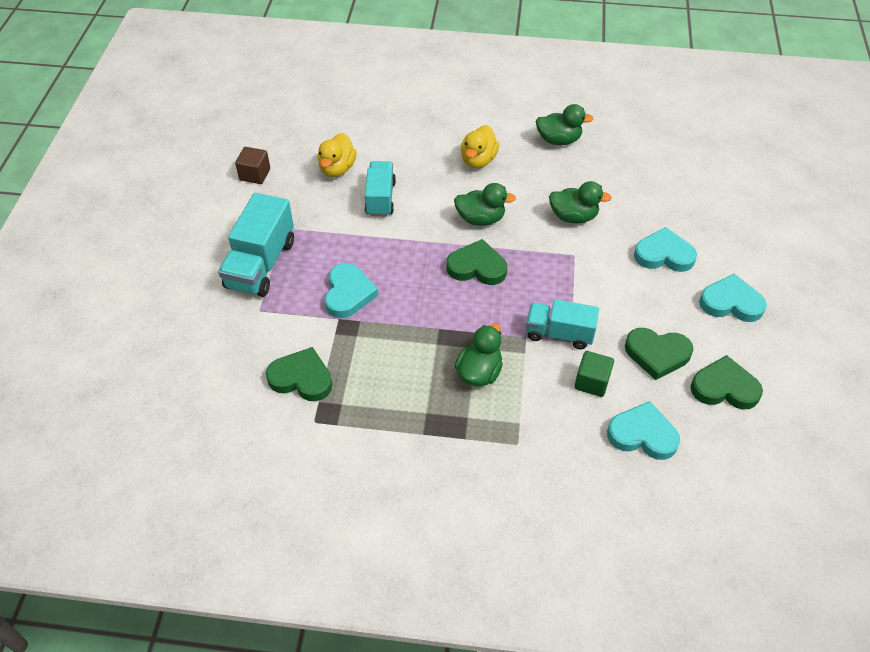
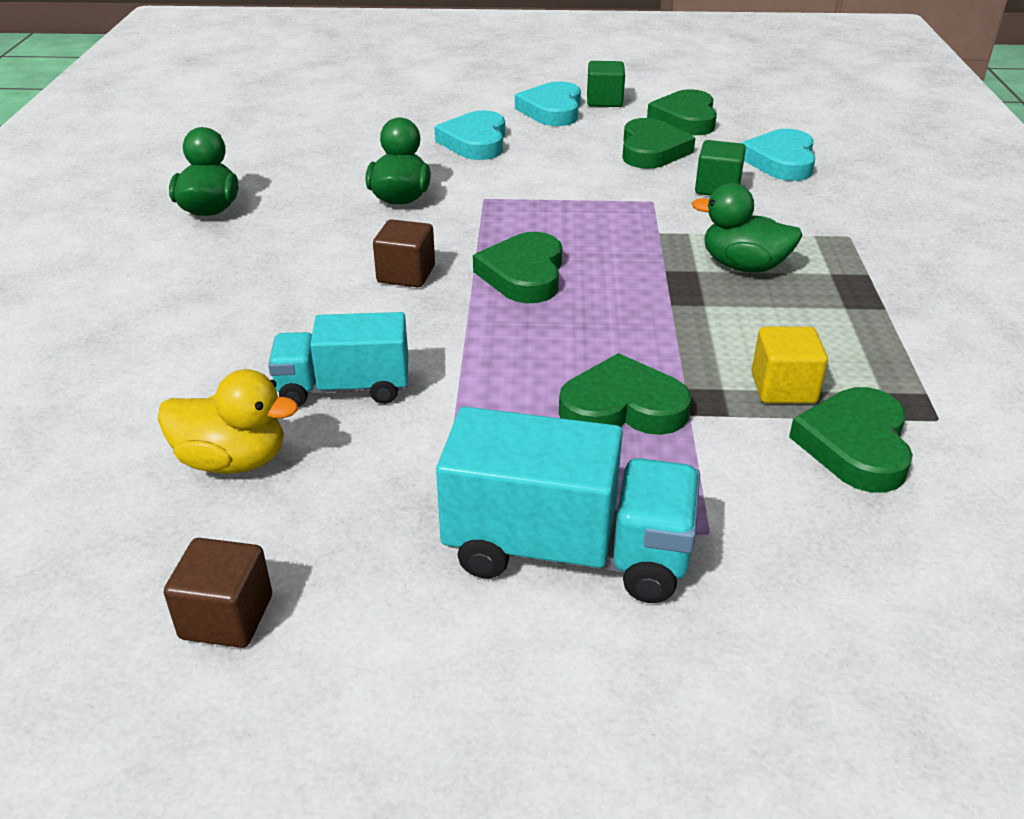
camera: 95 degrees left, 15 degrees down
turquoise heart [325,263,378,318] -> green heart [559,353,691,435]
green duck [454,183,516,226] -> brown cube [373,219,435,287]
yellow duck [461,125,499,168] -> none
turquoise truck [526,299,599,349] -> none
none -> green cube [587,61,625,107]
none -> yellow cube [752,327,828,403]

